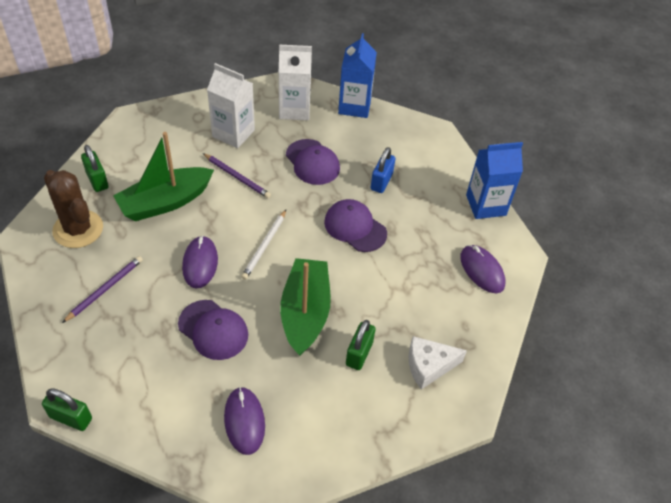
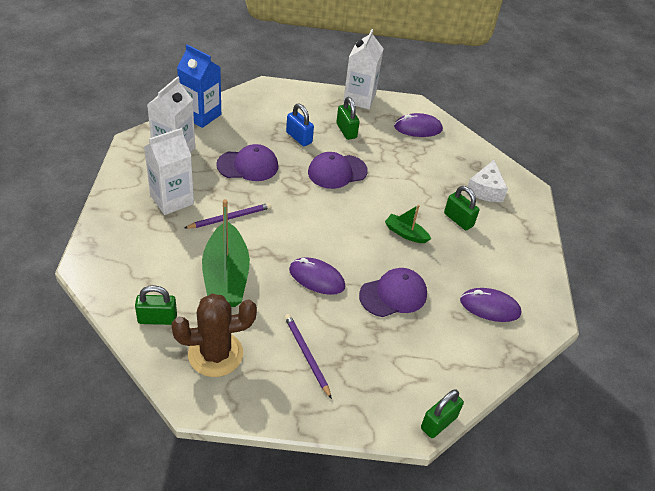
camera: 65 degrees left, 5 degrees down
white pencil [241,210,286,280] -> none
green boat [280,258,331,356] -> green boat [385,205,431,243], size x0.50
blue carton [466,142,523,219] -> white carton [343,29,384,109]
none -> green padlock [336,97,360,140]

